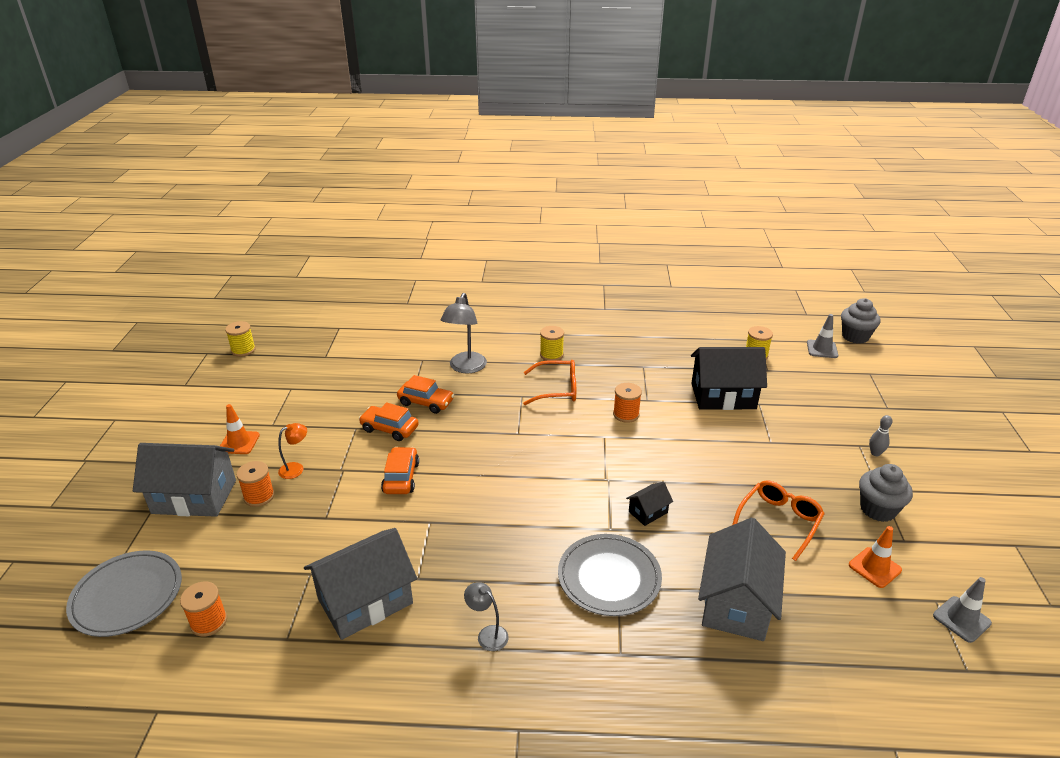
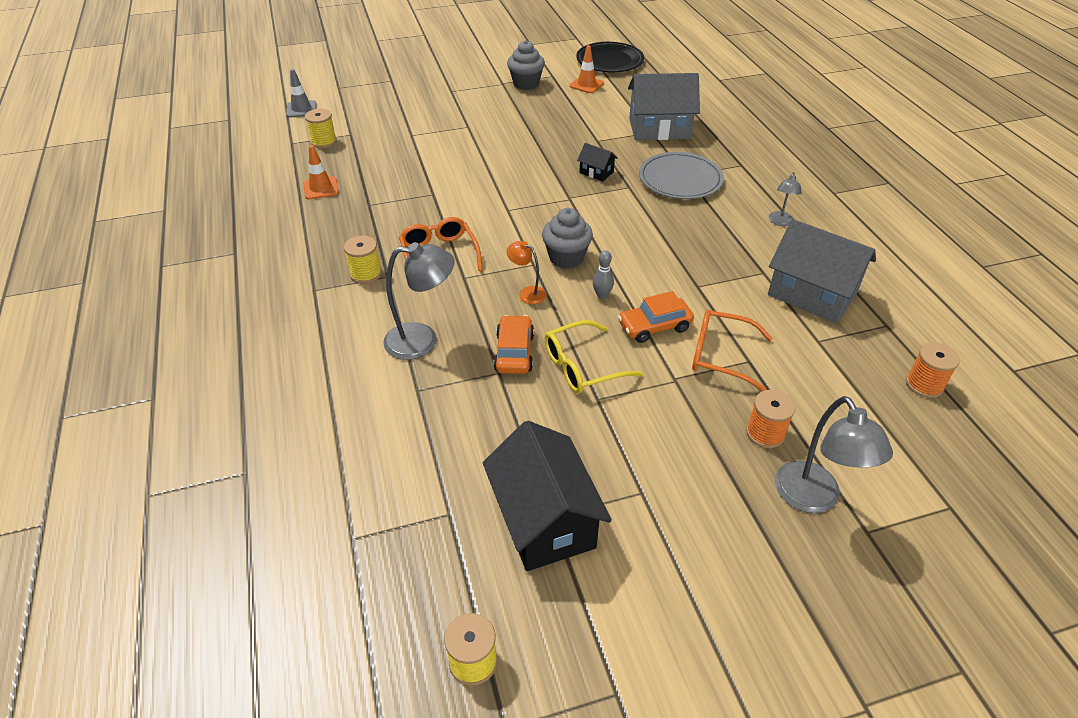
camera: 110 degrees left, 10 degrees up
grey plate [66,550,182,637] -> none
grey house [133,443,236,517] -> grey lamp [775,396,893,513]
orange traffic cone [220,404,260,454] -> orange traffic cone moved to [303,145,339,200]
orange lamp [278,423,307,479] -> orange lamp moved to [507,241,547,304]
orange car [359,402,419,441] -> yellow glasses [544,320,643,393]
orange spool [613,383,642,423] -> none
black house [691,347,767,410] -> black house moved to [483,421,612,571]
orange glasses [732,480,825,561] -> orange glasses moved to [692,310,773,391]
grey cupcake [841,298,881,344] -> grey cupcake moved to [542,208,593,269]
grey bowling pin [869,415,893,456] -> grey bowling pin moved to [593,250,614,299]
grey traffic cone [933,577,992,643] -> black plate [576,42,644,72]

